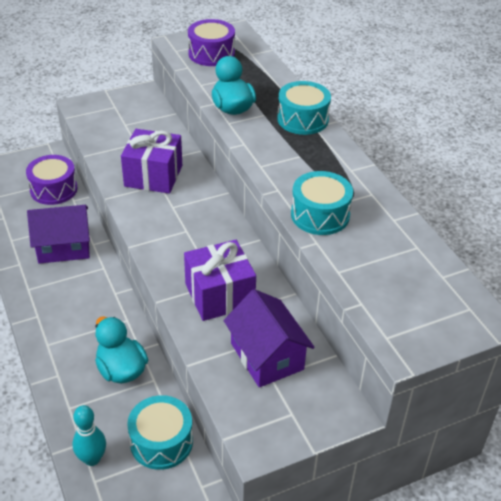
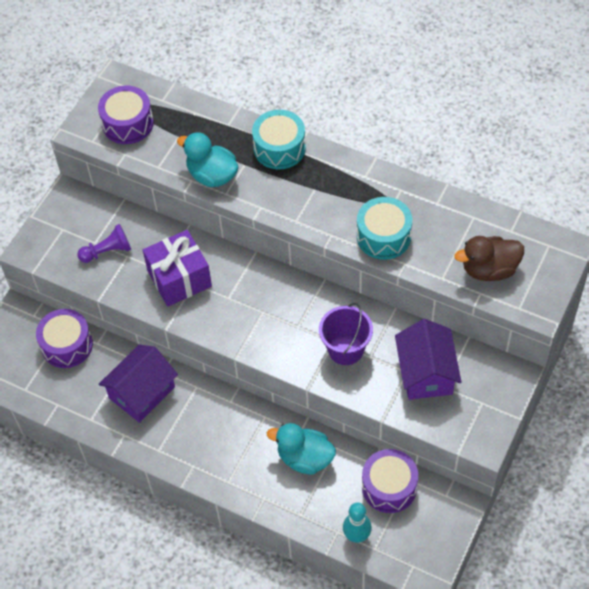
camera: 35 degrees left, 15 degrees up
turquoise drum [127,395,193,470] -> purple drum [362,449,418,513]
purple gift [184,240,256,321] -> purple bucket [319,303,373,365]
purple house [224,289,315,387] -> purple house turned 60 degrees clockwise [395,319,461,400]
none -> purple pawn [77,224,131,263]
none -> brown duck [454,236,524,281]

